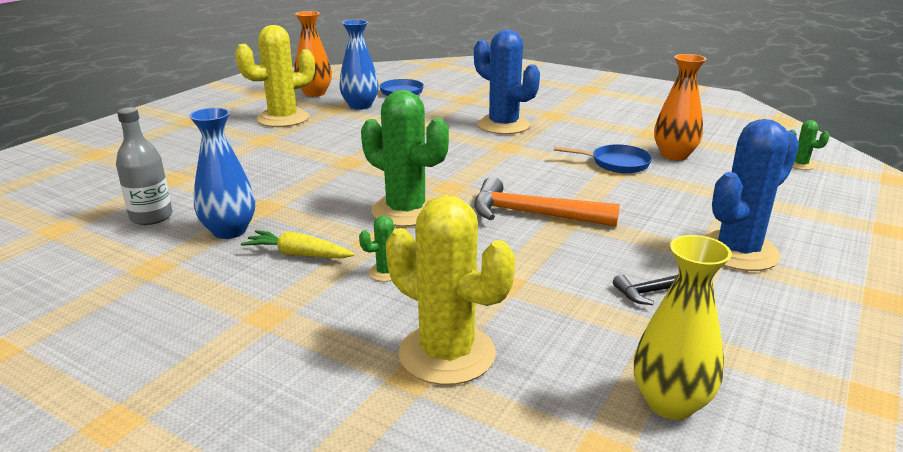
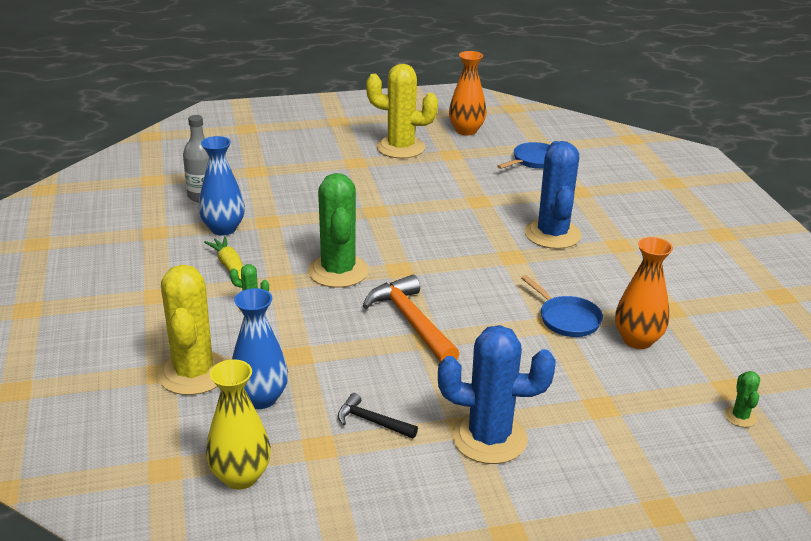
camera: 45 degrees right, 5 degrees up
blue vase [339,20,379,110] -> blue vase moved to [232,288,288,409]

